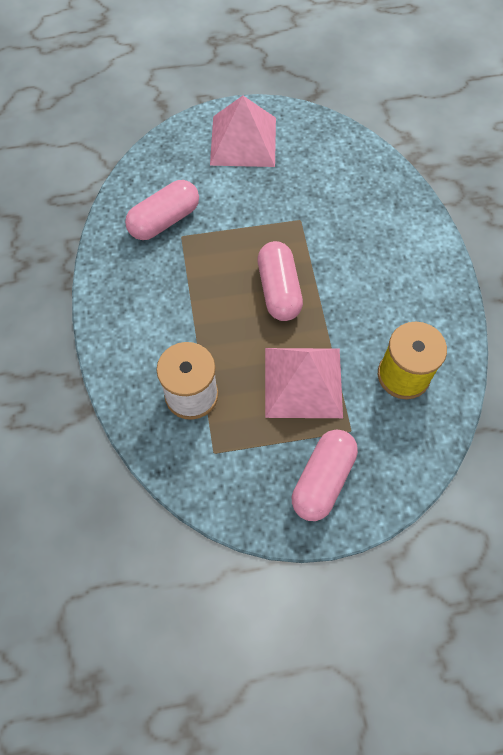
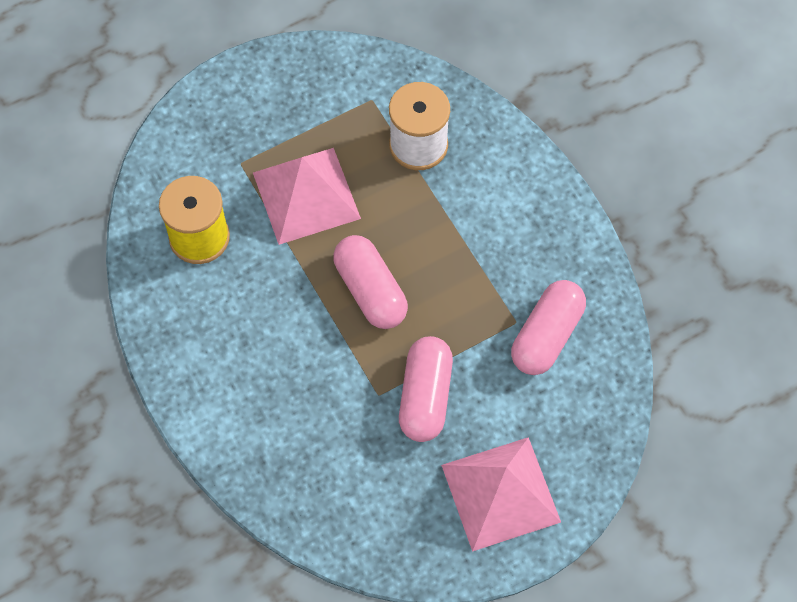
camera: 160 degrees right, 0 degrees up
pink capsule [292,429,358,521] -> pink capsule moved to [399,336,453,442]

